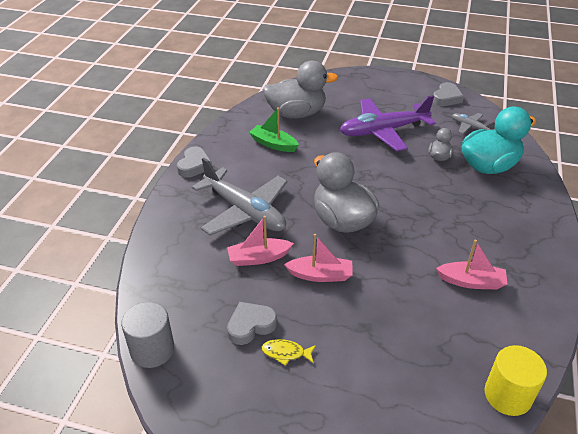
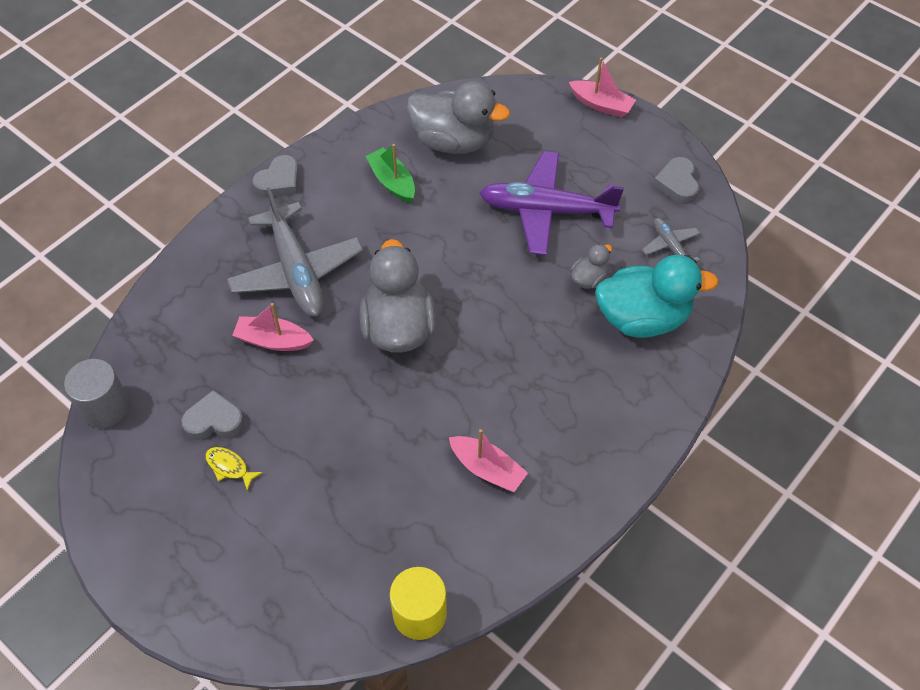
camera: 25 degrees right, 15 degrees up
pink boat [284,234,352,282] -> pink boat moved to [569,57,636,118]
grey heart [433,82,464,106] -> grey heart turned 120 degrees clockwise [653,157,699,204]

